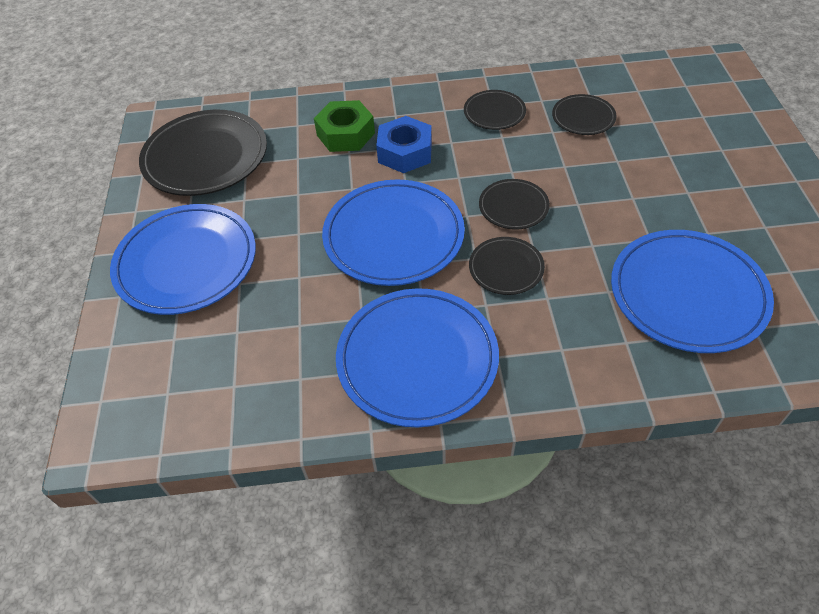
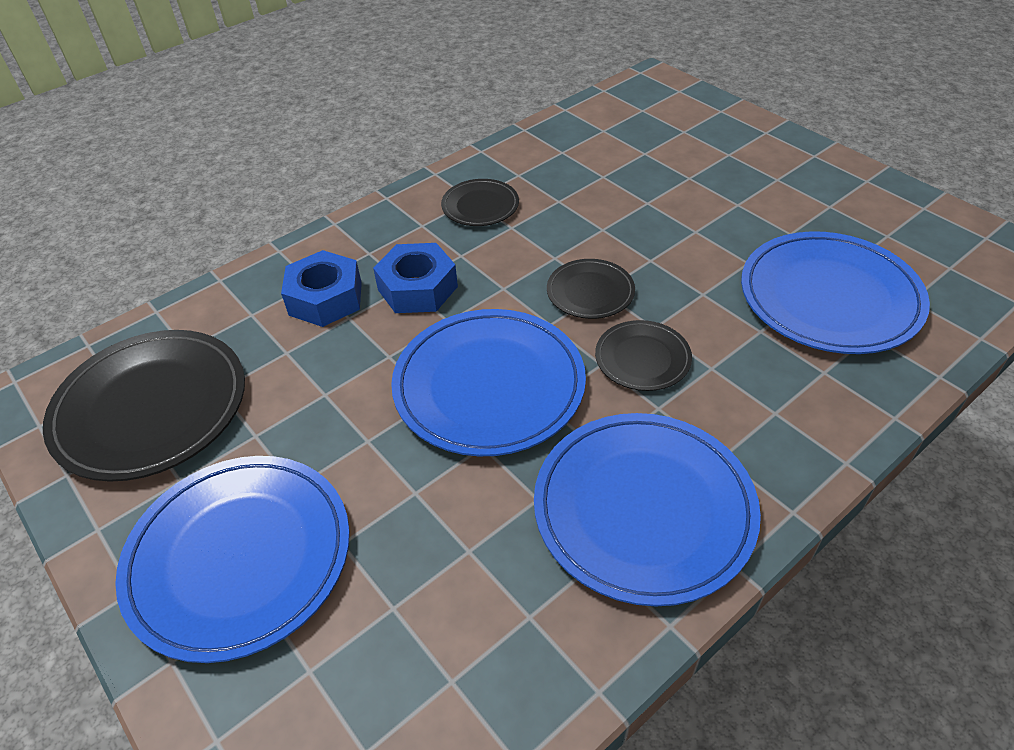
camera: 35 degrees left, 5 degrees down
green nut [314,100,375,152] -> blue nut [281,250,362,327]
black plate [552,94,617,135] -> none

